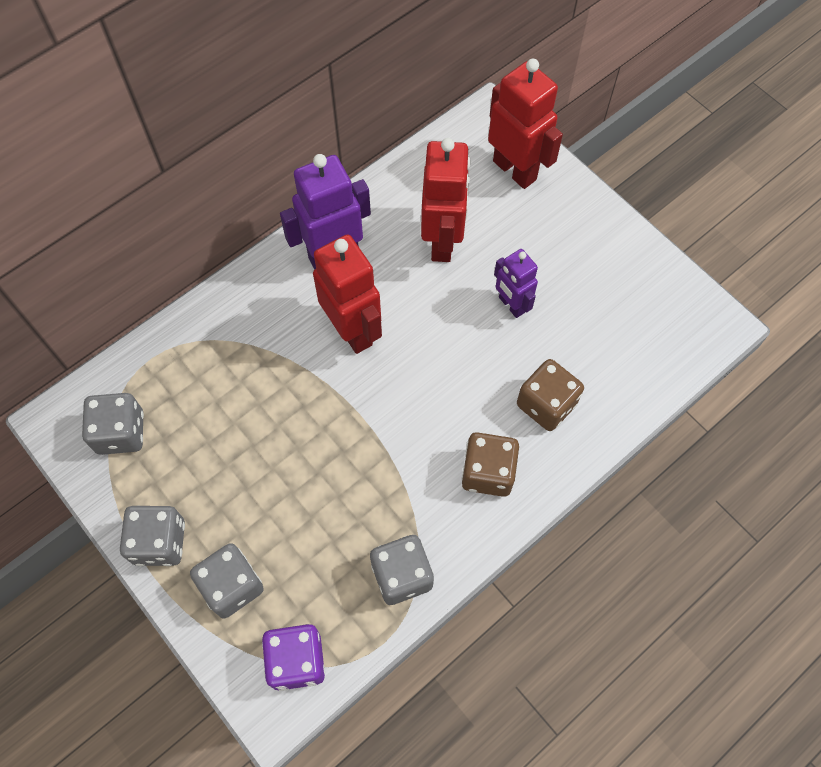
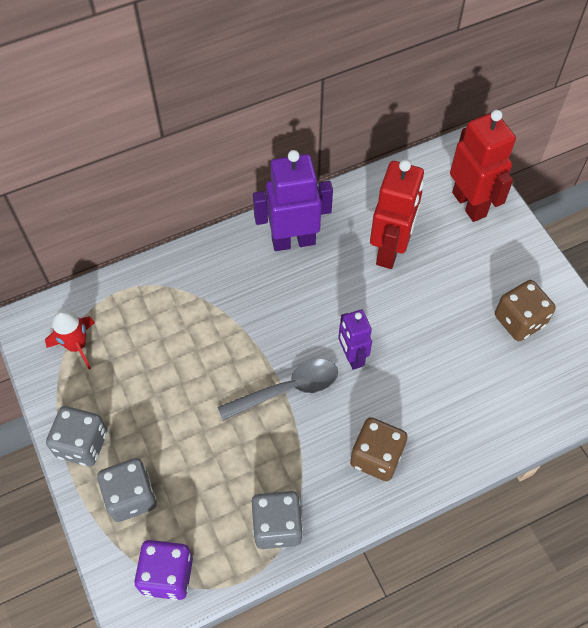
camera: 15 degrees right, 5 degrees down
grey dice [82,393,144,455] -> red rocket [45,310,95,369]
red robot [313,234,382,354] -> none
purple robot [494,249,538,318] -> purple robot moved to [338,310,372,370]
brown dice [517,359,584,431] -> brown dice moved to [495,280,556,341]
none -> grey spoon [218,359,338,421]

